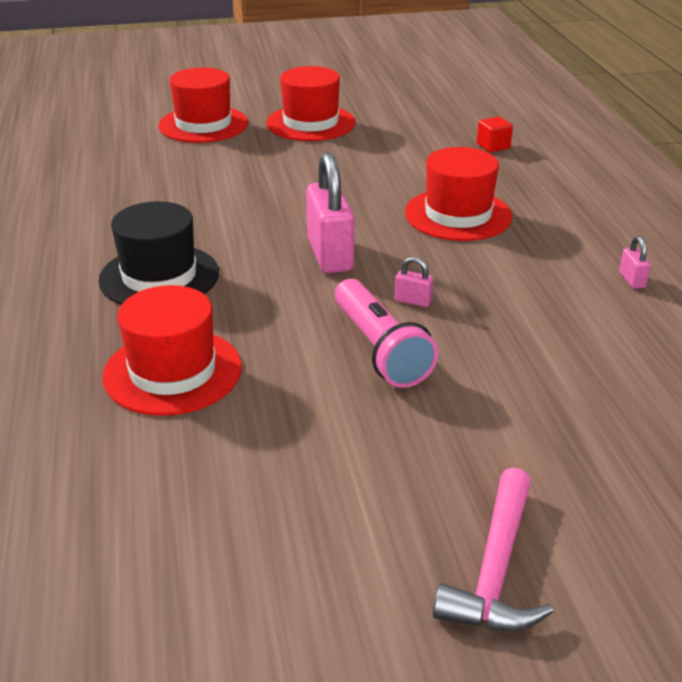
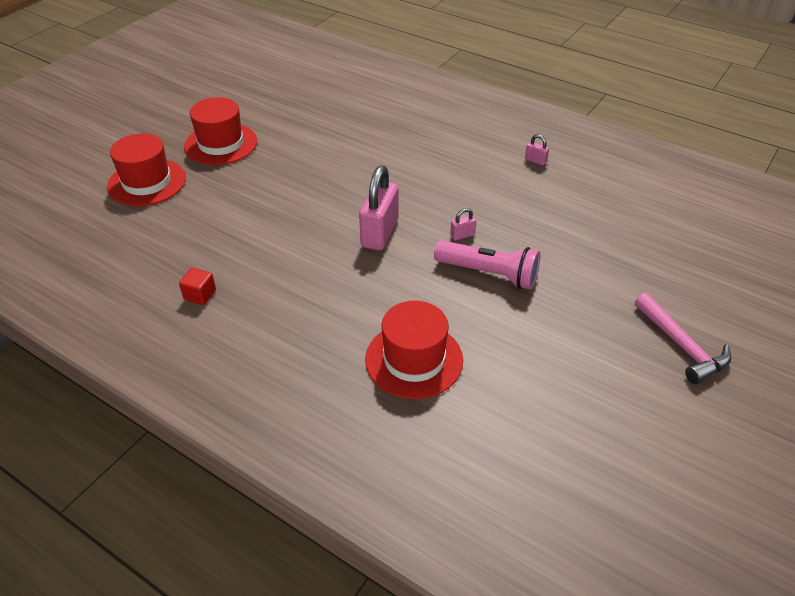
camera: 45 degrees left, 10 degrees up
black hat [98,201,219,305] -> none
pink padlock [306,152,354,273] -> pink padlock turned 75 degrees clockwise [359,165,398,250]
red hat [405,147,512,241] -> none
red cube [477,116,513,152] -> red cube moved to [179,268,216,305]

